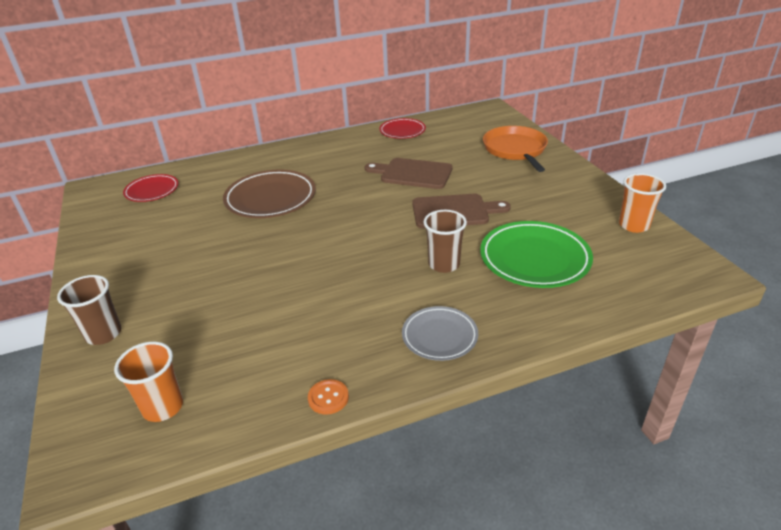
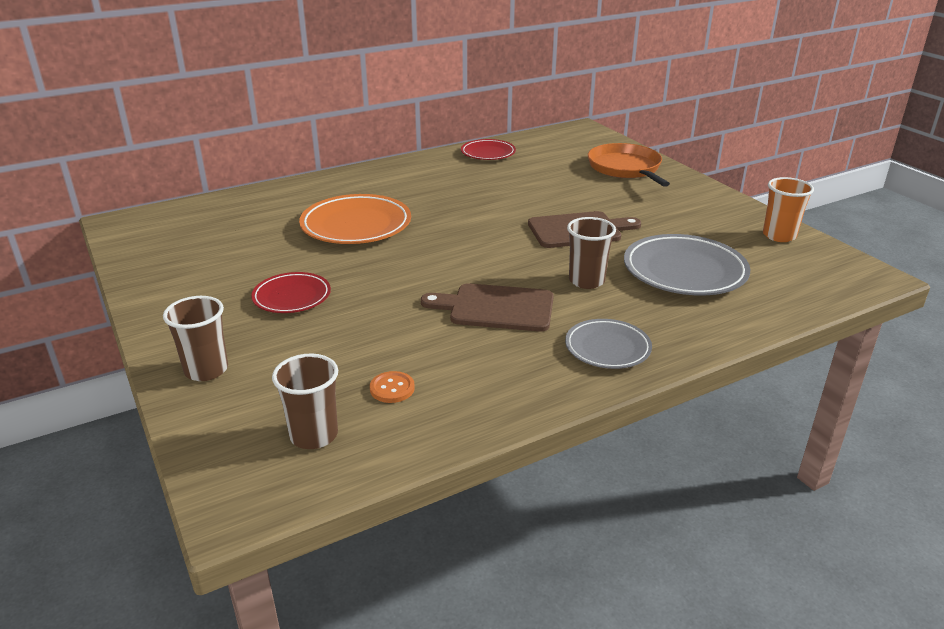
camera: 10 degrees left, 5 degrees down
orange cup [114,342,183,422] -> brown cup [272,353,338,449]
red plate [123,174,178,202] -> red plate moved to [251,272,331,313]
brown plate [223,170,316,218] -> orange plate [299,194,411,244]
orange button [308,379,349,415] -> orange button moved to [370,371,415,403]
brown cutting board [365,158,453,189] -> brown cutting board moved to [421,283,554,332]
green plate [480,221,593,288] -> grey plate [624,234,750,295]

